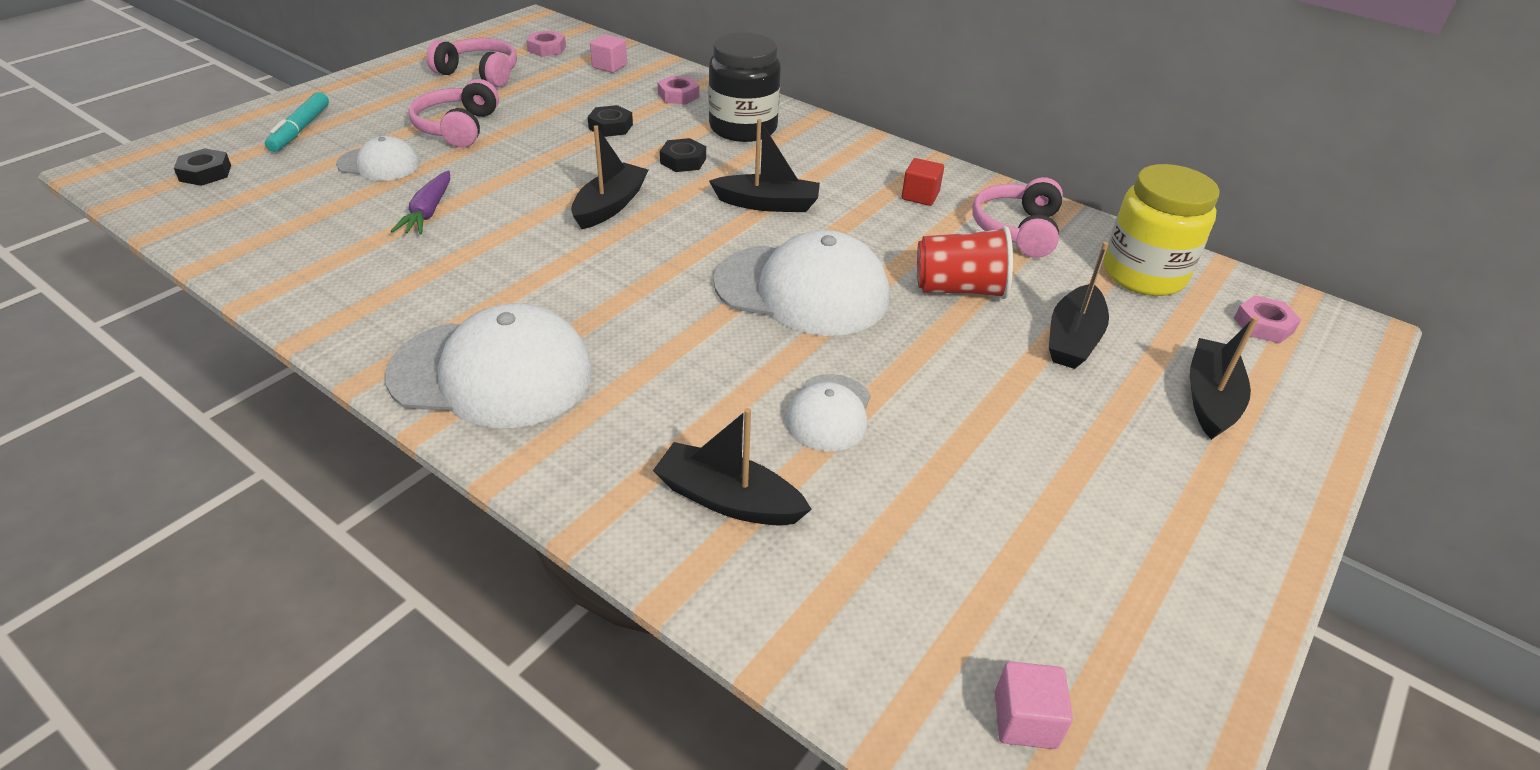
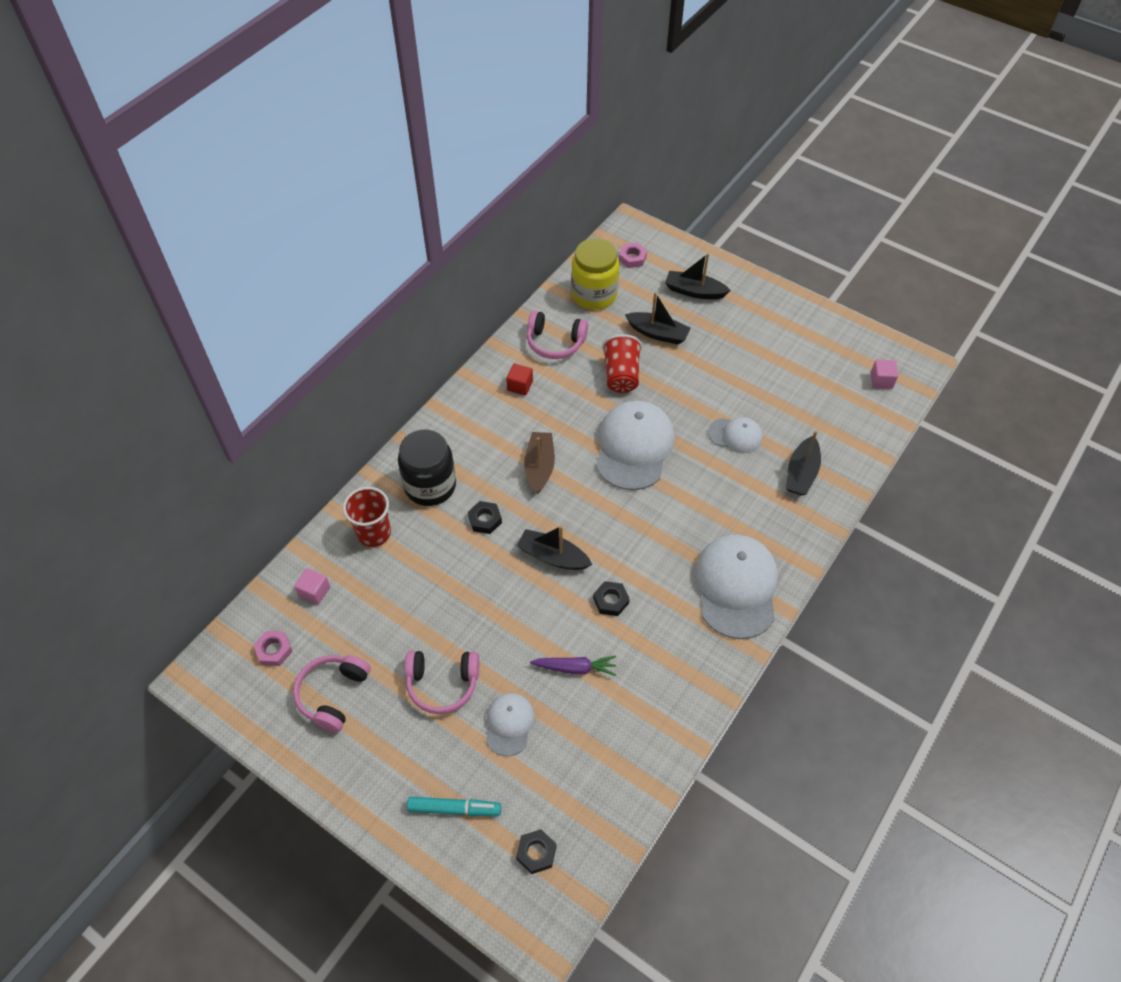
camera: 90 degrees left, 15 degrees up
black nut [588,105,633,137] -> black nut moved to [593,581,630,616]
pink nut [658,76,699,104] -> red cup [343,487,391,547]
black boat [709,119,820,212] -> brown boat [524,432,555,494]

